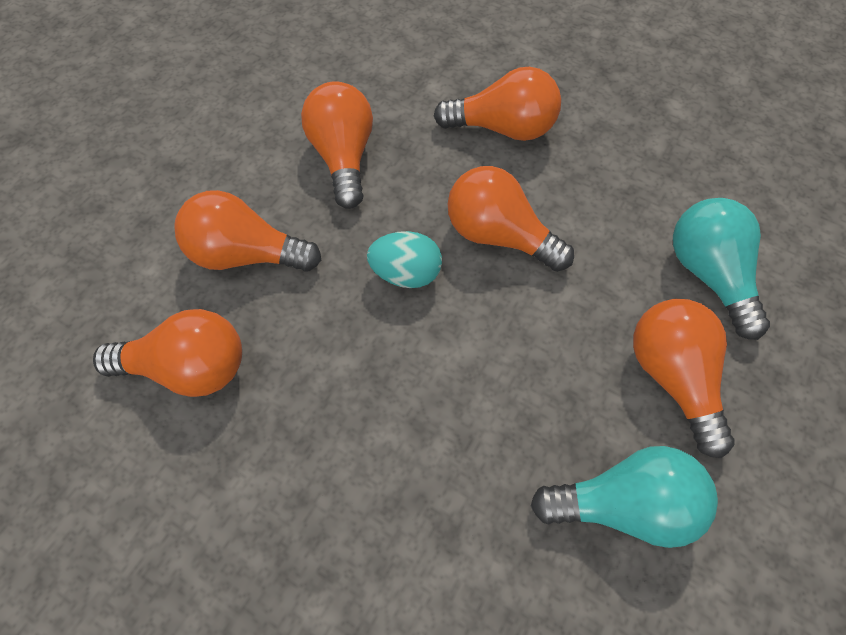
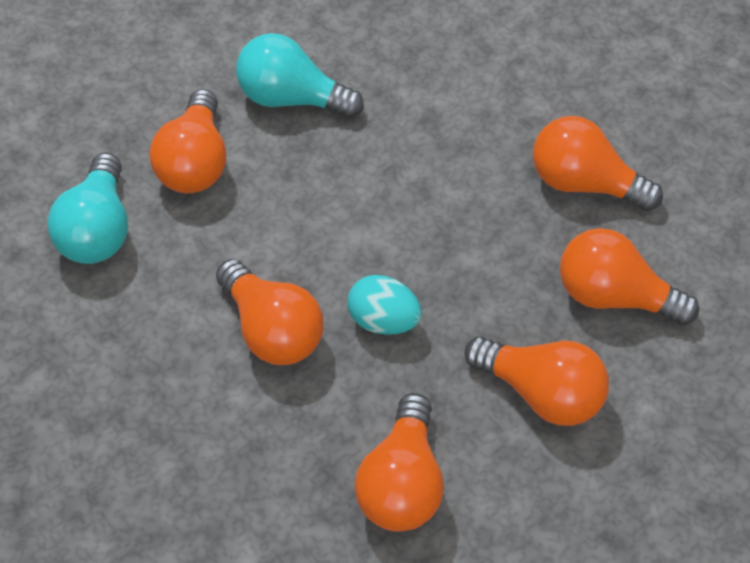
camera: 160 degrees left, 5 degrees down
orange light bulb [434,67,561,141] -> orange light bulb moved to [533,116,663,211]

